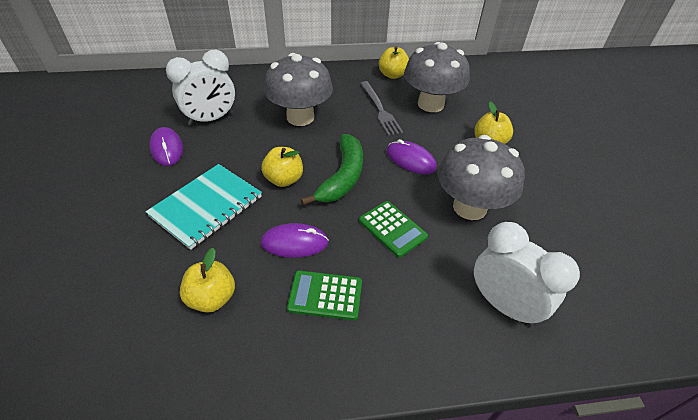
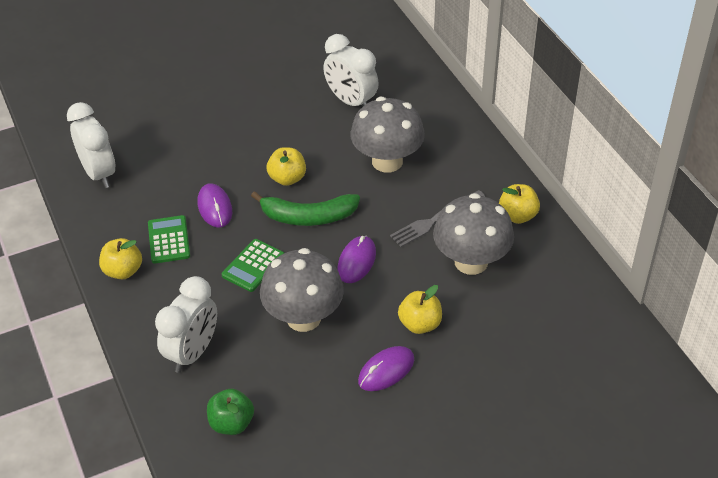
camera: 75 degrees right, 0 degrees up
turquoise notebook [145,164,262,250] -> none
purple mouse [150,127,183,166] -> purple mouse moved to [358,346,414,391]
yellow apple [180,248,235,313] -> yellow apple moved to [99,238,142,280]
none -> white clock [67,102,115,188]
none -> green apple [207,389,254,435]

